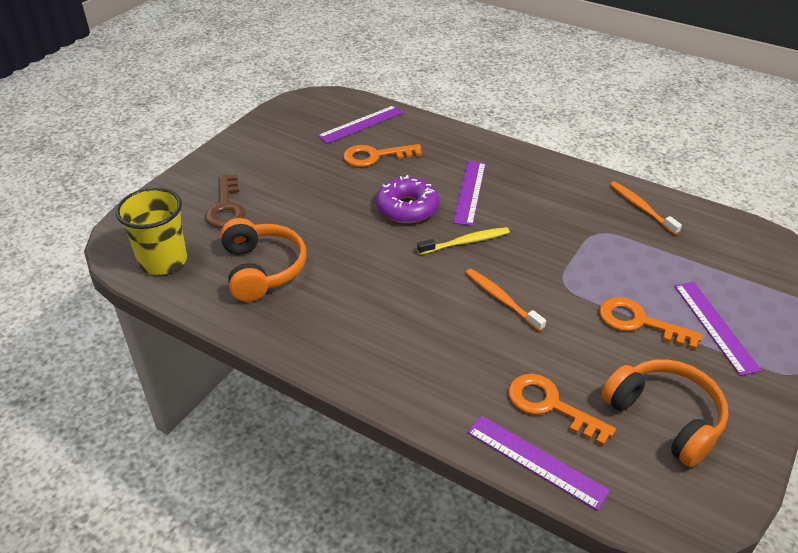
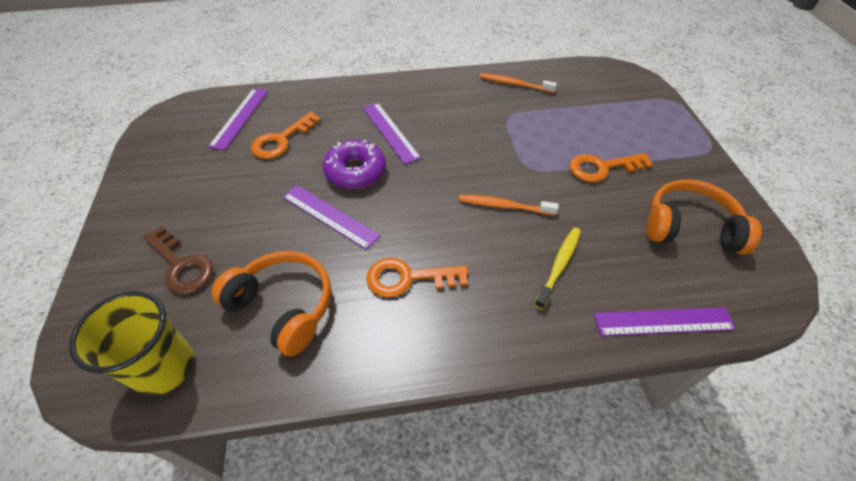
camera: 40 degrees left, 10 degrees up
yellow toothbrush [417,227,510,255] -> yellow toothbrush moved to [535,227,581,309]
orange key [508,374,616,446] -> orange key moved to [366,258,468,298]
purple ruler [674,282,762,376] -> purple ruler moved to [283,185,381,250]

